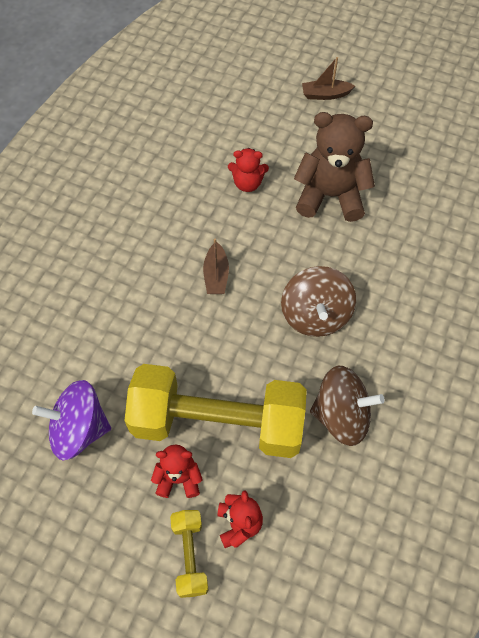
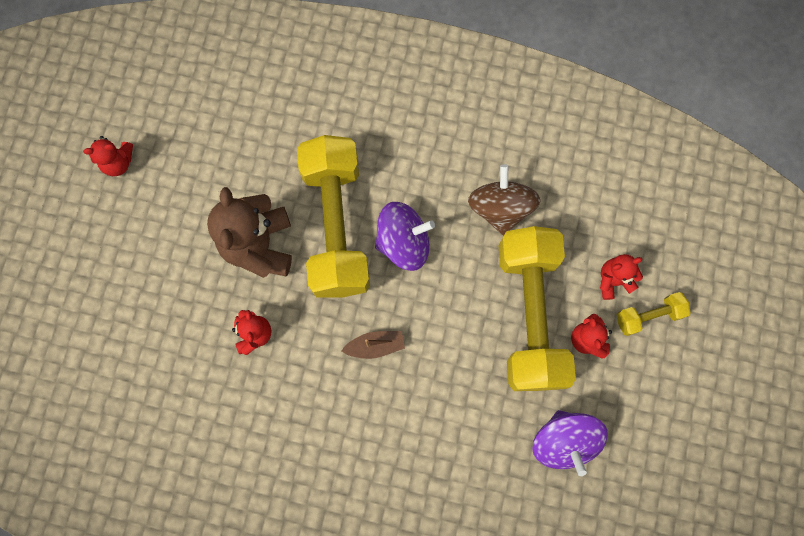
camera: 100 degrees left, 15 degrees up
brown spinning top [281,266,356,337] -> purple spinning top [375,202,435,271]
brown boat [302,57,355,100] -> none
none -> red teddy bear [83,136,133,176]
none -> yellow dumbbell [297,135,370,298]

